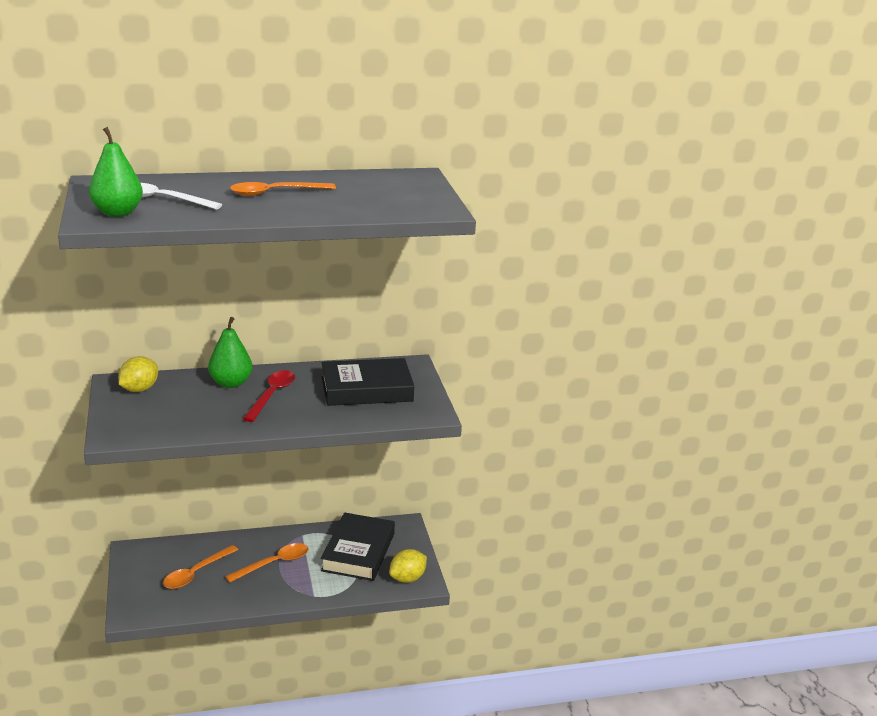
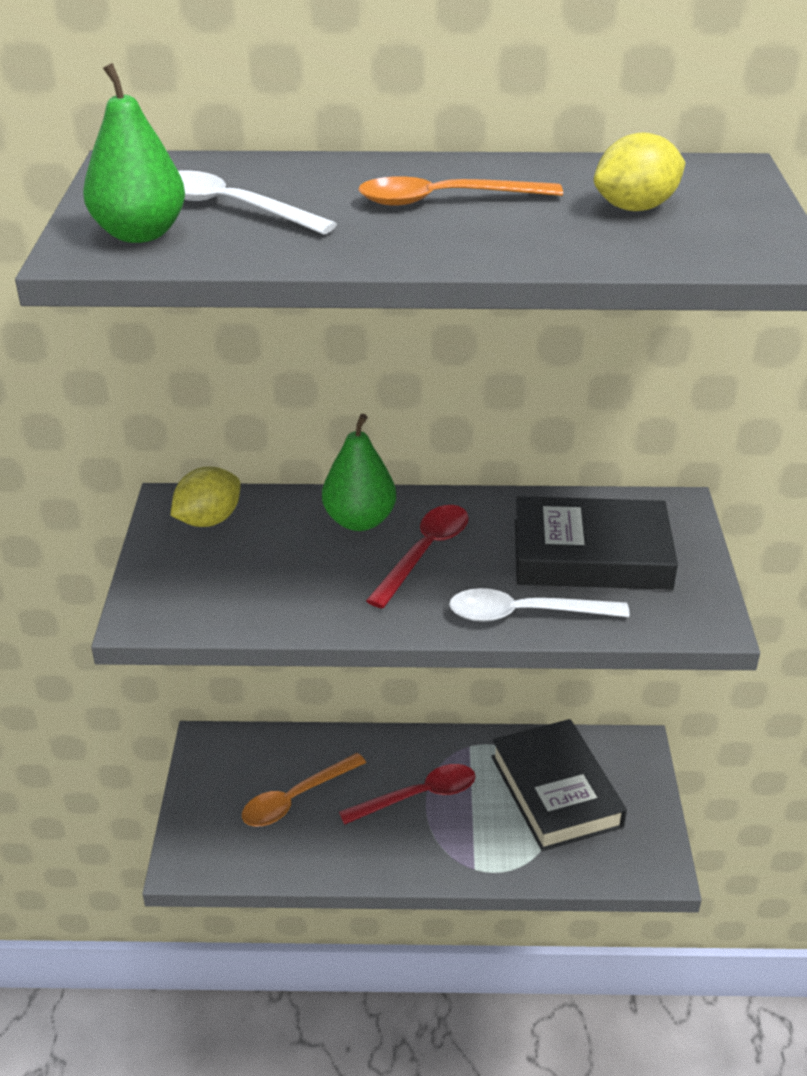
camera: 15 degrees right, 10 degrees up
orange spoon [225,543,309,583] -> red spoon [339,764,476,824]
black book [321,512,395,581] -> black book turned 45 degrees counterclockwise [491,719,627,851]
yellow lemon [389,549,427,583] -> yellow lemon moved to [594,132,685,211]
none -> white spoon [449,588,630,622]

